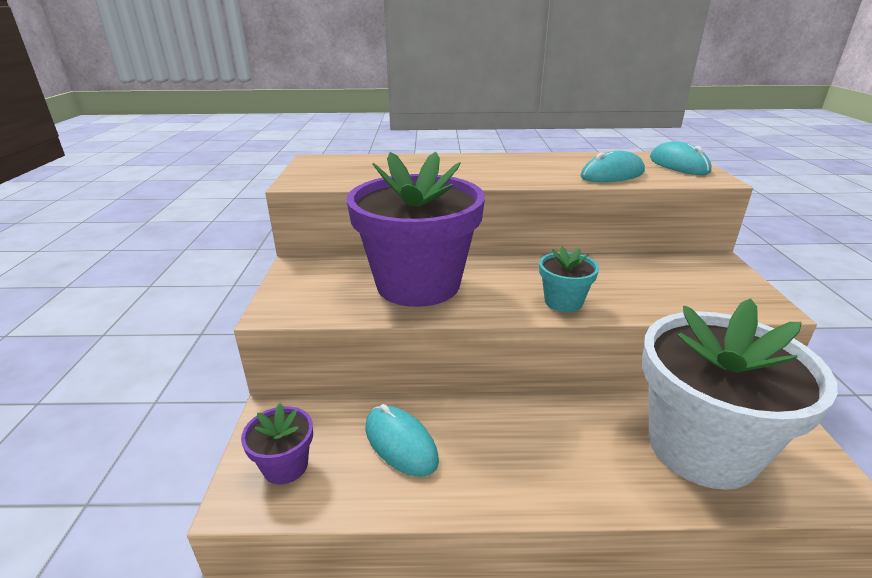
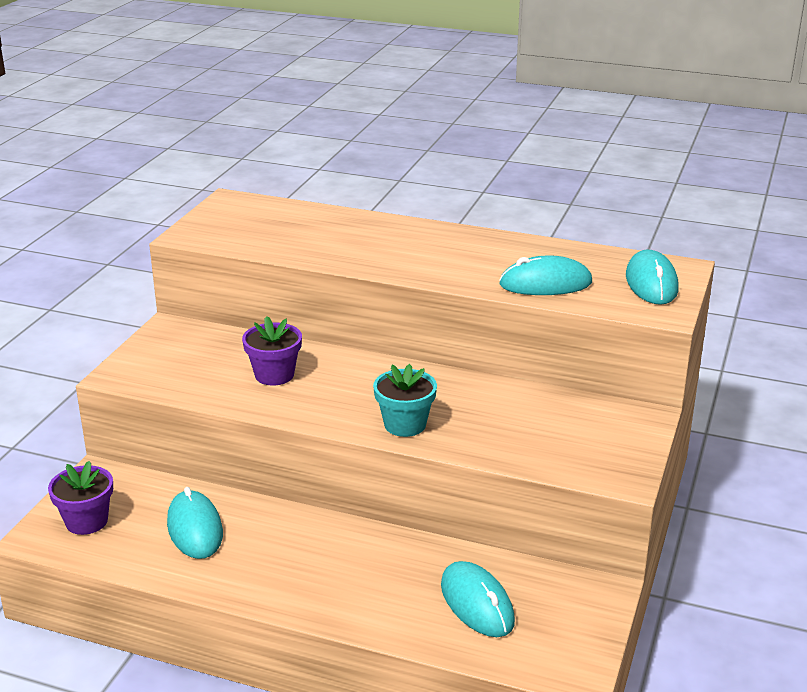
camera: 20 degrees right, 0 degrees up
purple flower pot [347,152,485,307] -> purple flower pot [242,316,302,386], size x0.42
white flower pot [642,298,838,490] -> turquoise mouse [441,561,515,637]

